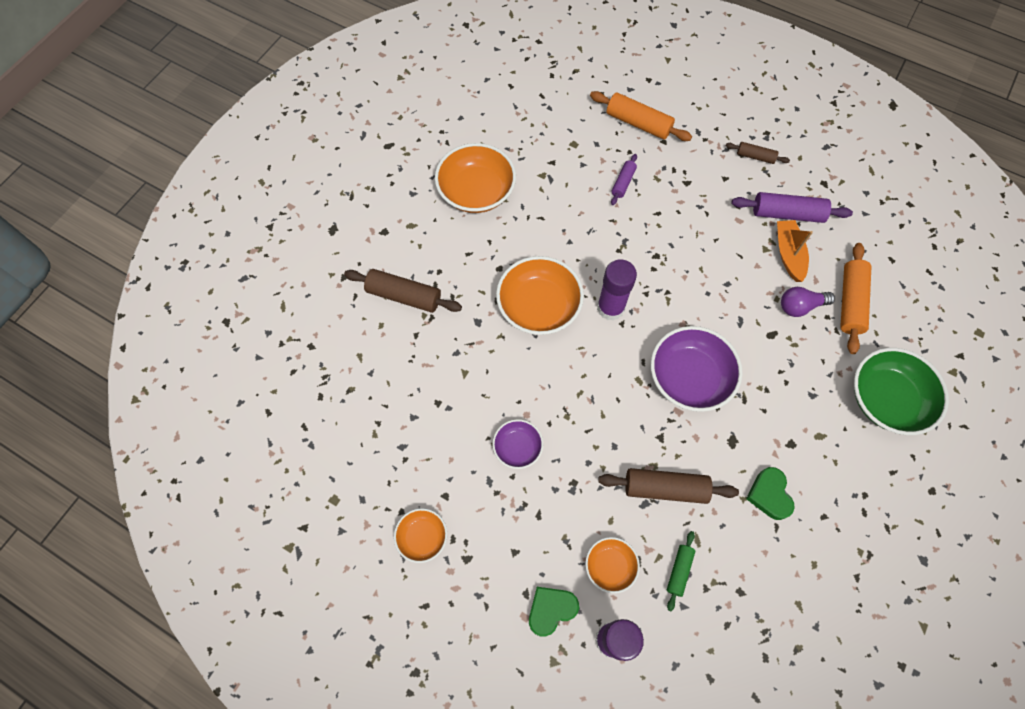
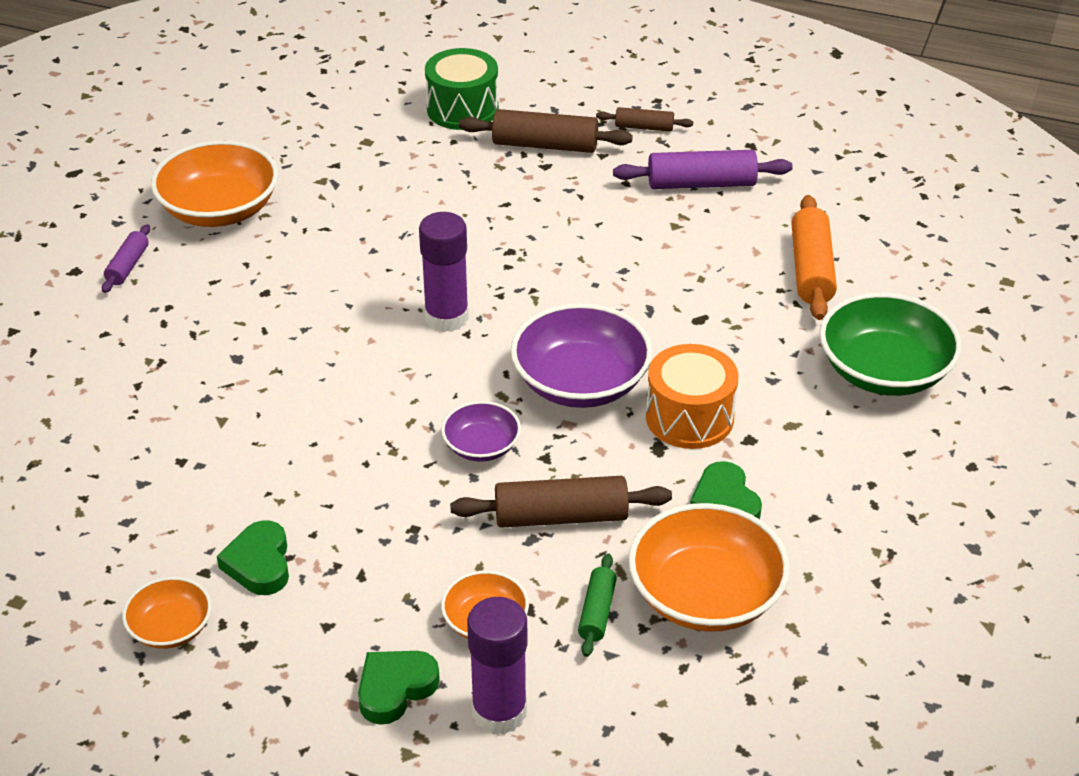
camera: 10 degrees left, 25 degrees down
brown rolling pin [344,269,462,313] -> brown rolling pin moved to [459,109,633,153]
purple bowl [493,419,543,469] -> purple bowl moved to [441,401,521,462]
orange bowl [496,256,584,335] -> orange bowl moved to [628,503,790,632]
orange rolling pin [590,91,692,141] -> green drum [425,48,499,130]
purple rolling pin [611,154,637,205] -> purple rolling pin moved to [102,224,150,293]
orange boat [777,220,813,282] -> none
purple light bulb [781,287,835,317] -> none
none -> green heart [217,520,289,595]
none -> orange drum [646,344,738,449]

